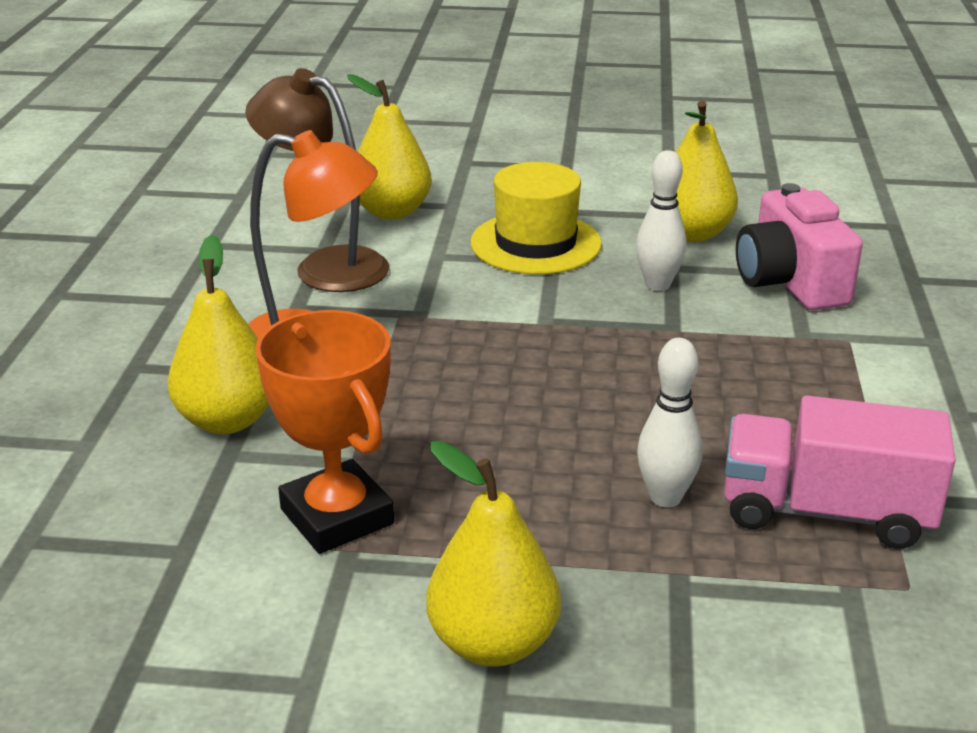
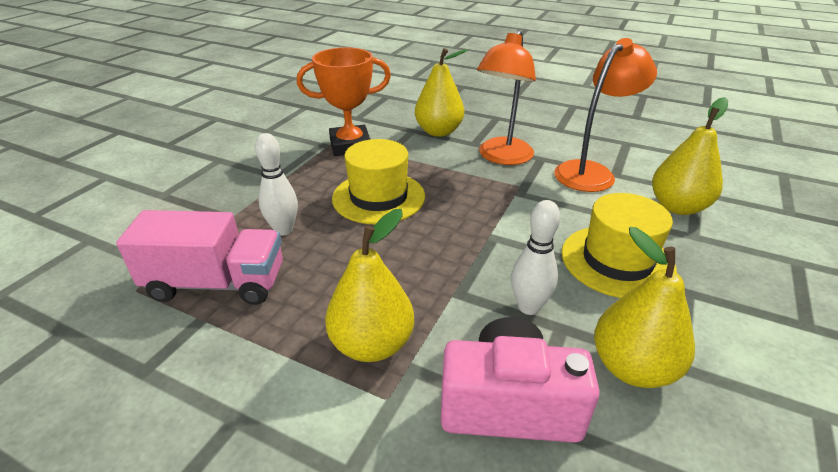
camera: 110 degrees right, 5 degrees up
brown lamp [245,68,389,292] -> orange lamp [554,38,657,192]
yellow pear [426,441,561,667] -> yellow pear moved to [325,209,414,362]
pink truck [724,395,956,549] -> pink truck turned 60 degrees clockwise [116,210,283,305]
none -> yellow hat [332,139,425,224]

